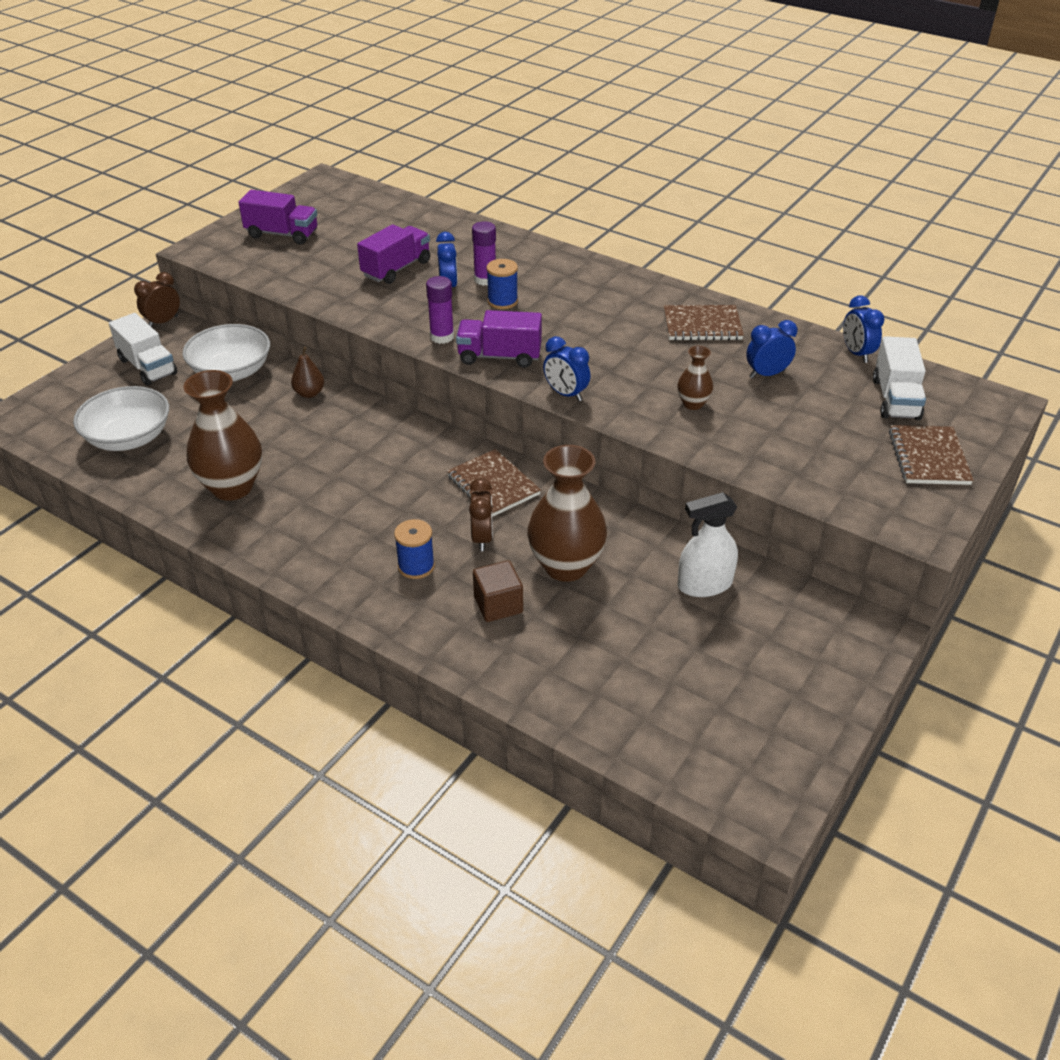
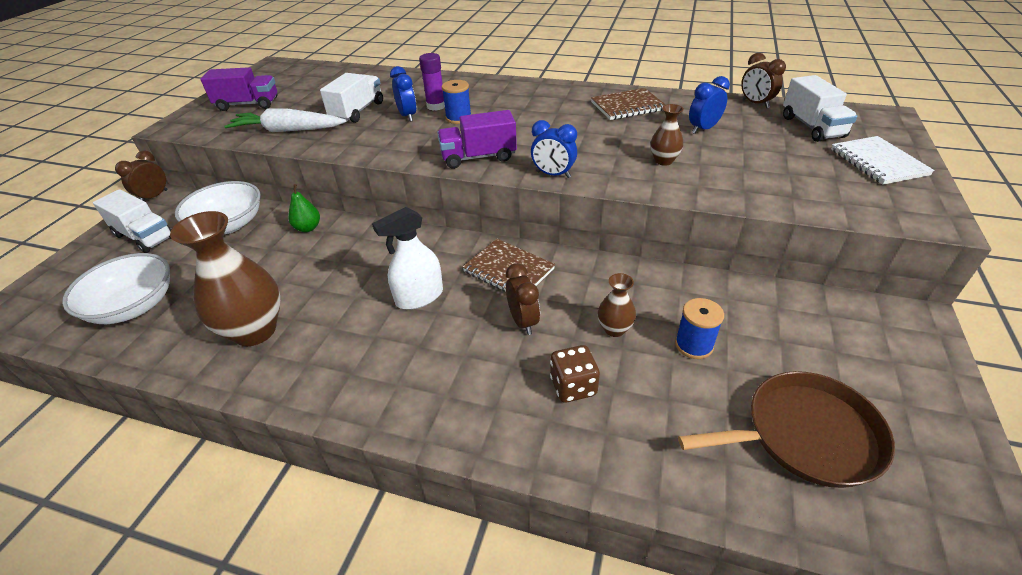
camera: 15 degrees left, 0 degrees up
brown pear [291,347,324,398] -> green pear [288,184,320,232]
purple truck [357,224,430,284] -> white truck [320,73,383,123]
blue spool [394,519,435,579] -> blue spool moved to [675,298,724,359]
purple glue stick [426,276,454,344] -> none
brown cube [473,560,523,622] -> brown dice [550,345,600,403]
brown vase [527,445,607,582] -> brown vase [598,273,636,337], size x0.49
white spray bottle [678,492,738,597] -> white spray bottle moved to [372,207,443,310]
blue clock [843,295,884,363] -> brown clock [741,53,786,108]
brown notebook [889,425,974,485] -> white notebook [831,136,935,185]
none -> white carrot [224,108,346,132]
none -> brown pan [678,371,895,488]

